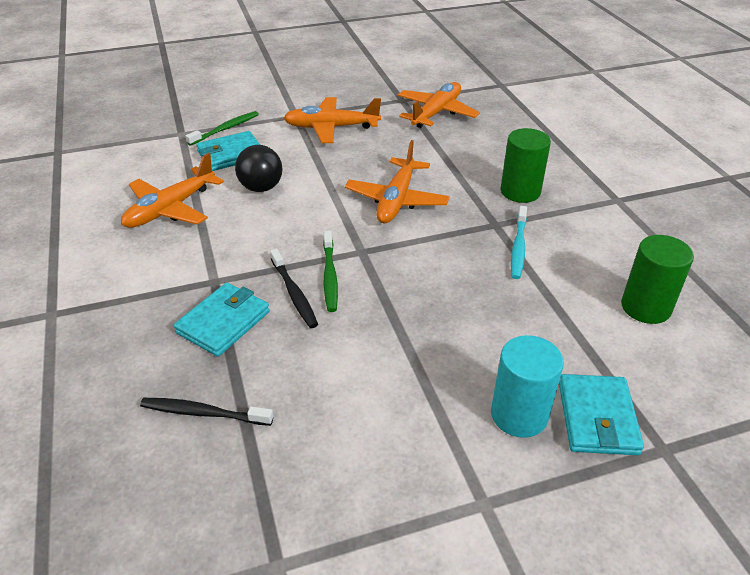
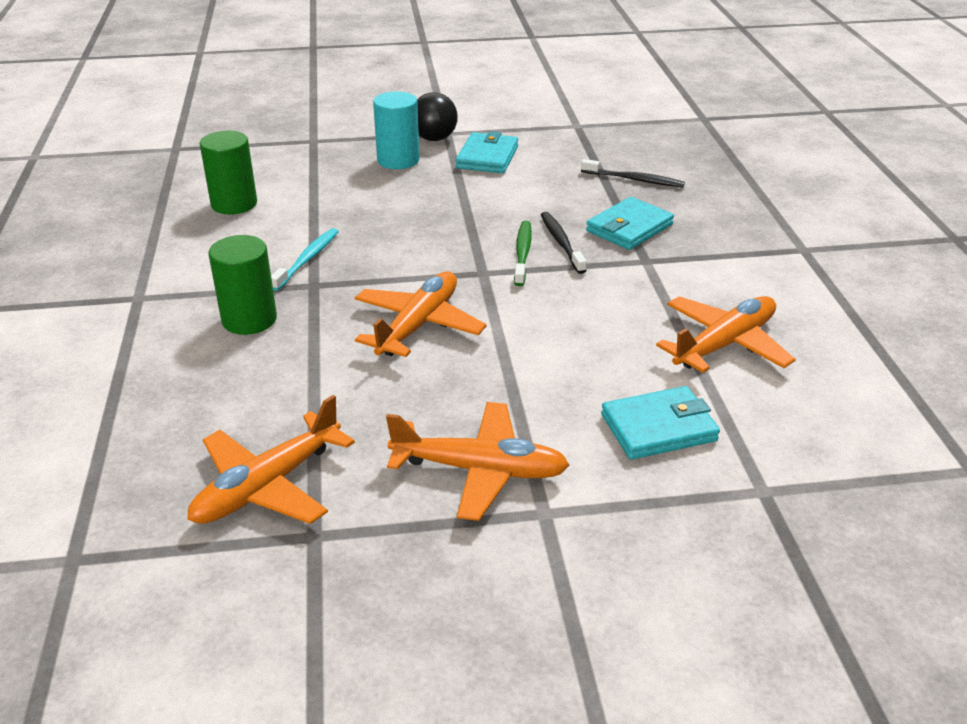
camera: 170 degrees left, 5 degrees down
green toothbrush [186,111,259,146] -> none
black ball [235,145,283,192] -> black ball moved to [417,92,458,141]
turquoise wallet [559,374,644,455] -> turquoise wallet moved to [456,131,518,173]

